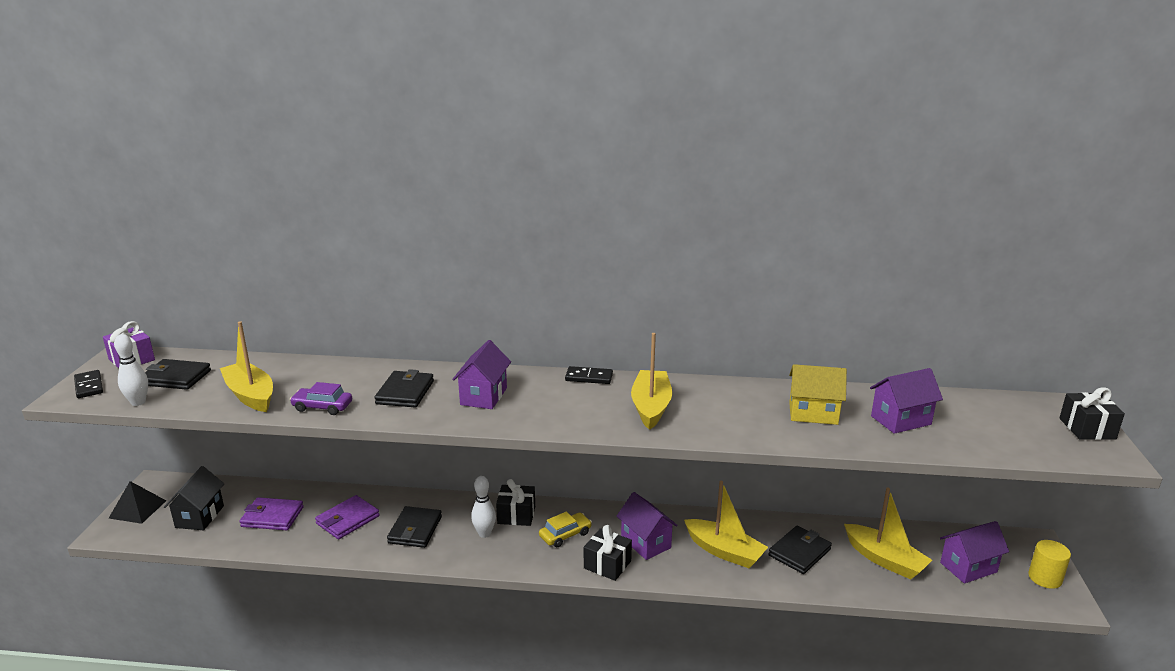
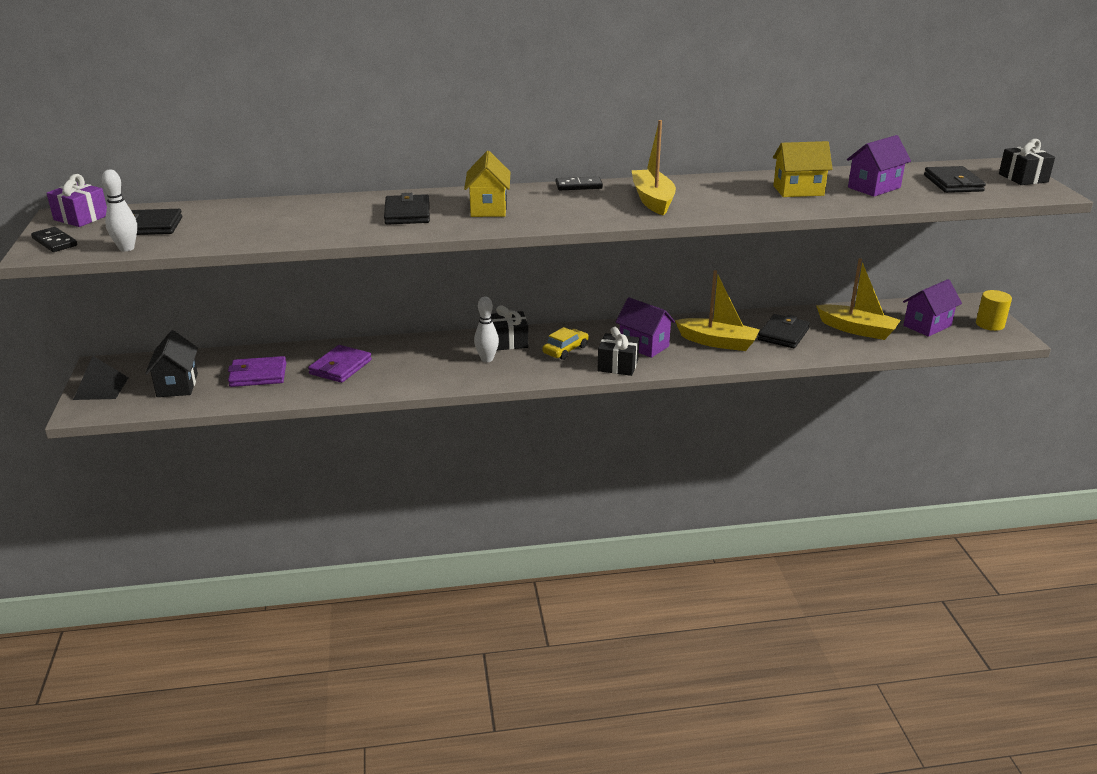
camera: 15 degrees left, 5 degrees up
yellow boat [220,321,273,412] -> none
purple car [290,382,352,415] -> none
black wallet [387,506,442,548] -> black wallet moved to [924,166,986,193]
purple house [452,340,511,409] -> yellow house [464,151,510,217]

